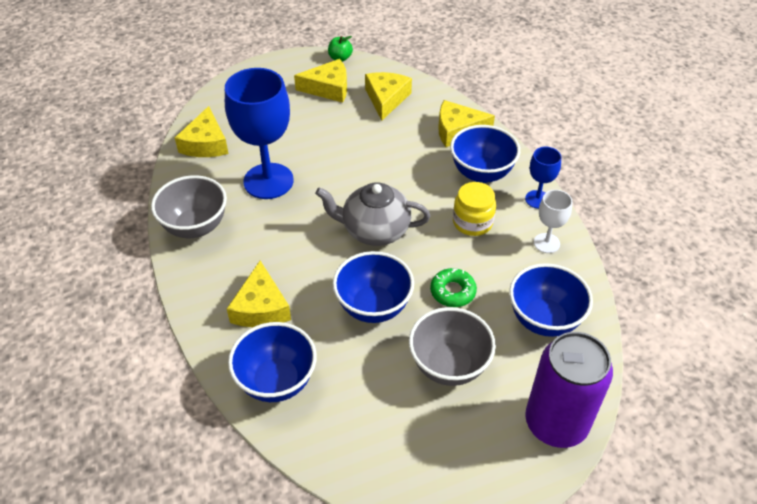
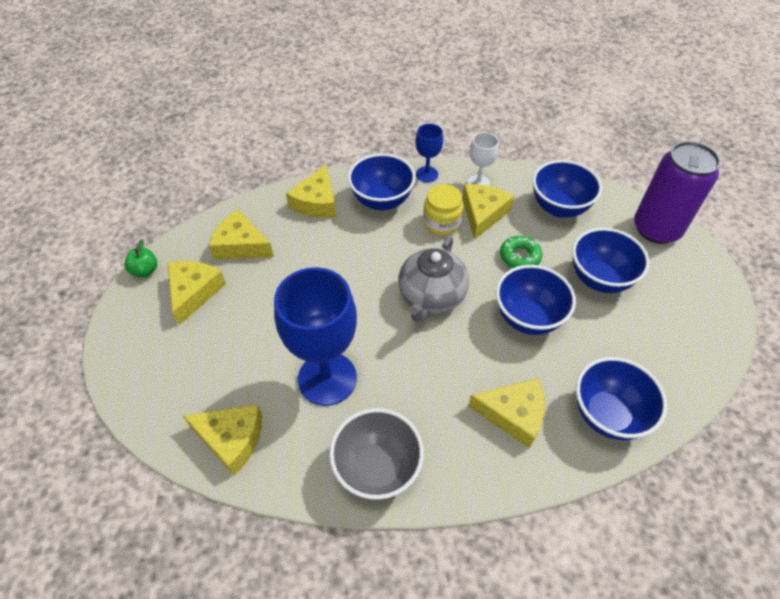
camera: 75 degrees left, 5 degrees up
grey bowl [409,307,496,386] -> blue bowl [572,228,650,293]
none -> yellow cheese [462,184,514,240]

